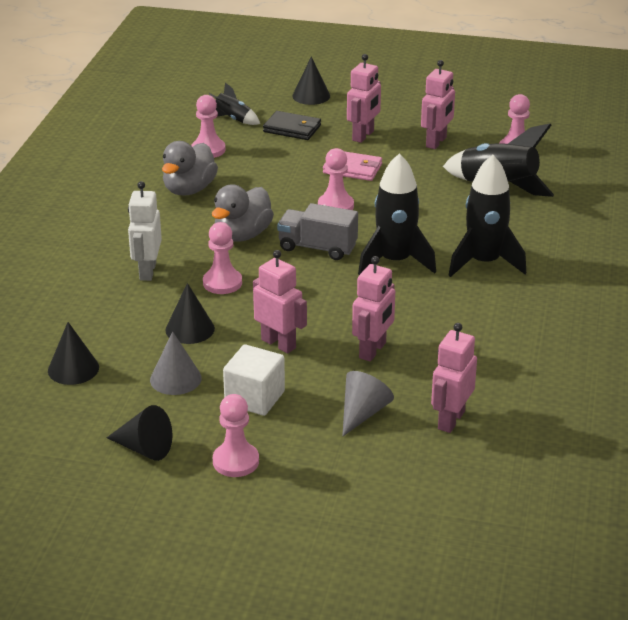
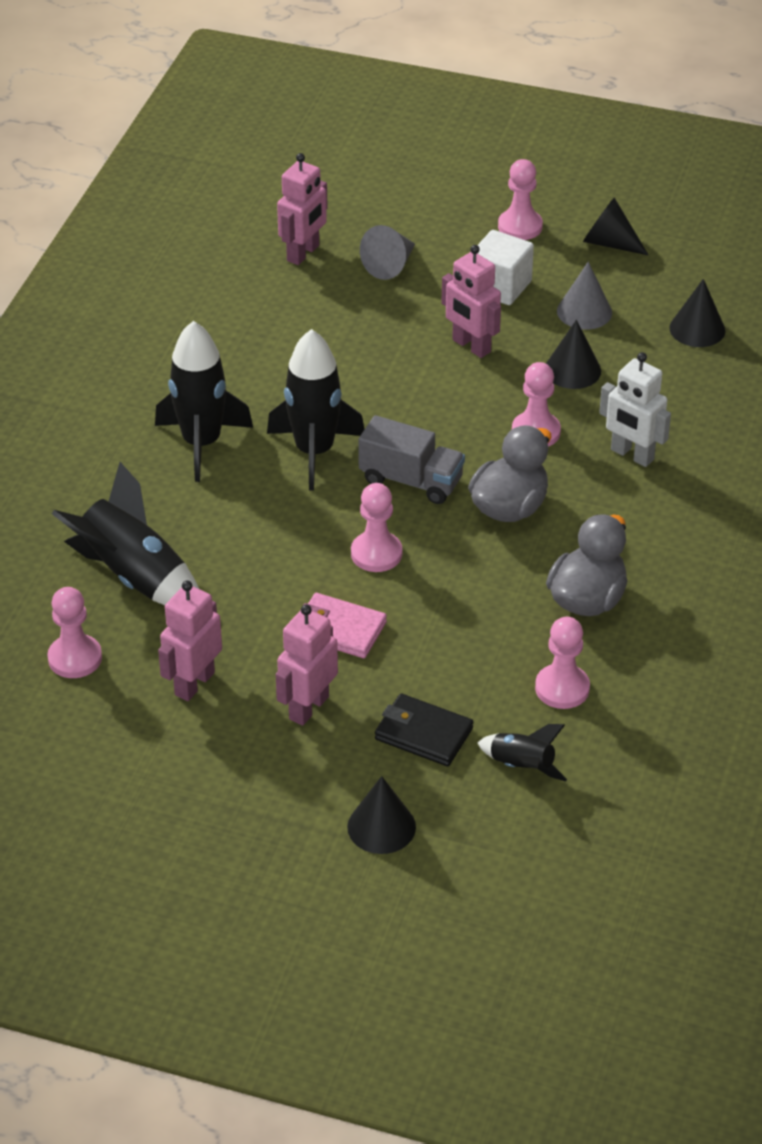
camera: 175 degrees left, 10 degrees up
white robot [128,181,162,281] -> white robot turned 120 degrees clockwise [599,352,671,467]
pink robot [352,256,395,362] -> none

